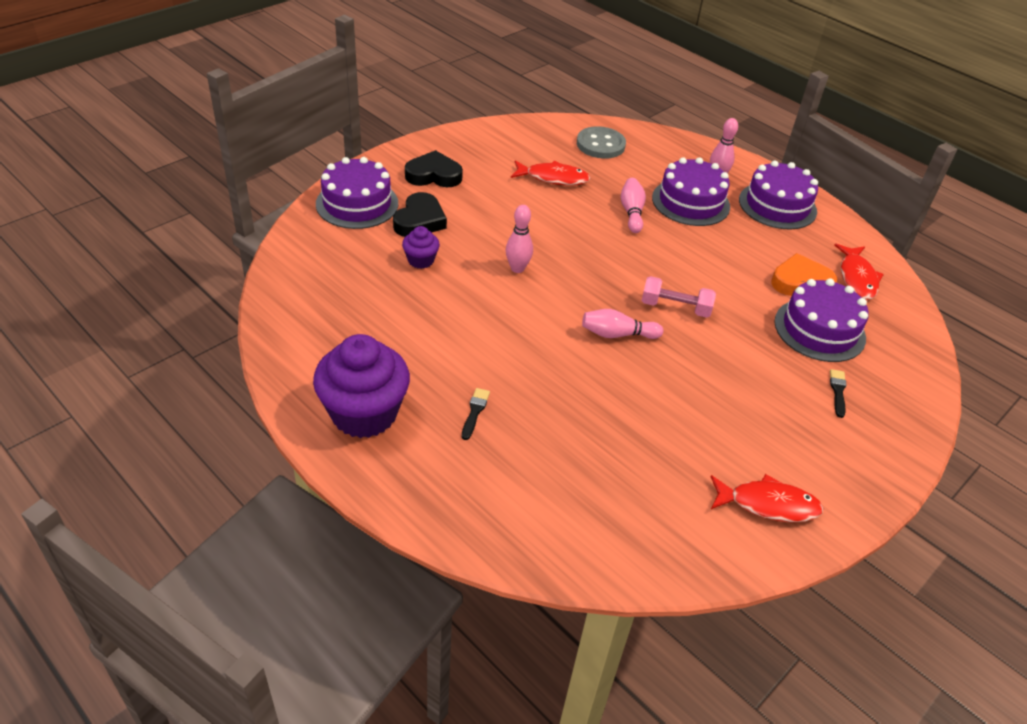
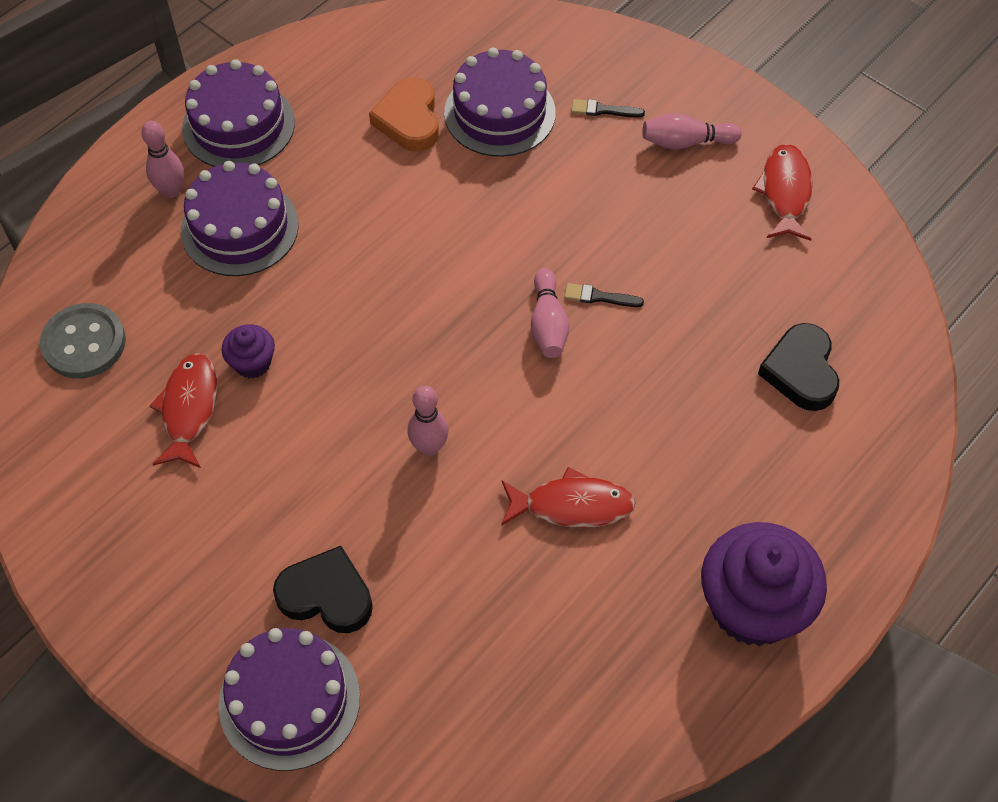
camera: 90 degrees left, 15 degrees up
purple cupcake [402,226,440,269] -> purple cupcake moved to [222,324,275,379]
black heart [405,150,463,187] -> black heart moved to [758,323,839,411]
black brush [462,388,490,440] -> black brush moved to [564,283,644,307]
pink bowling pin [621,178,646,233] -> pink bowling pin moved to [642,113,742,149]
pink dumbbell [642,276,716,318] -> none
red fish [834,244,884,300] -> red fish moved to [501,467,636,528]

